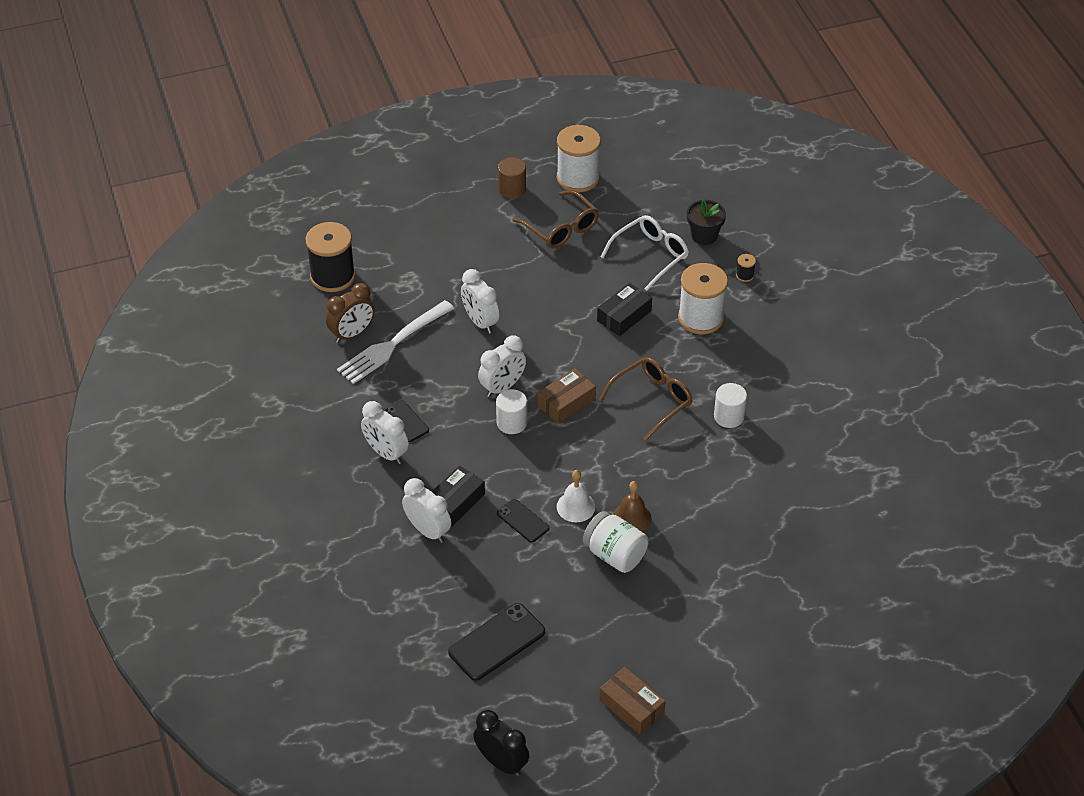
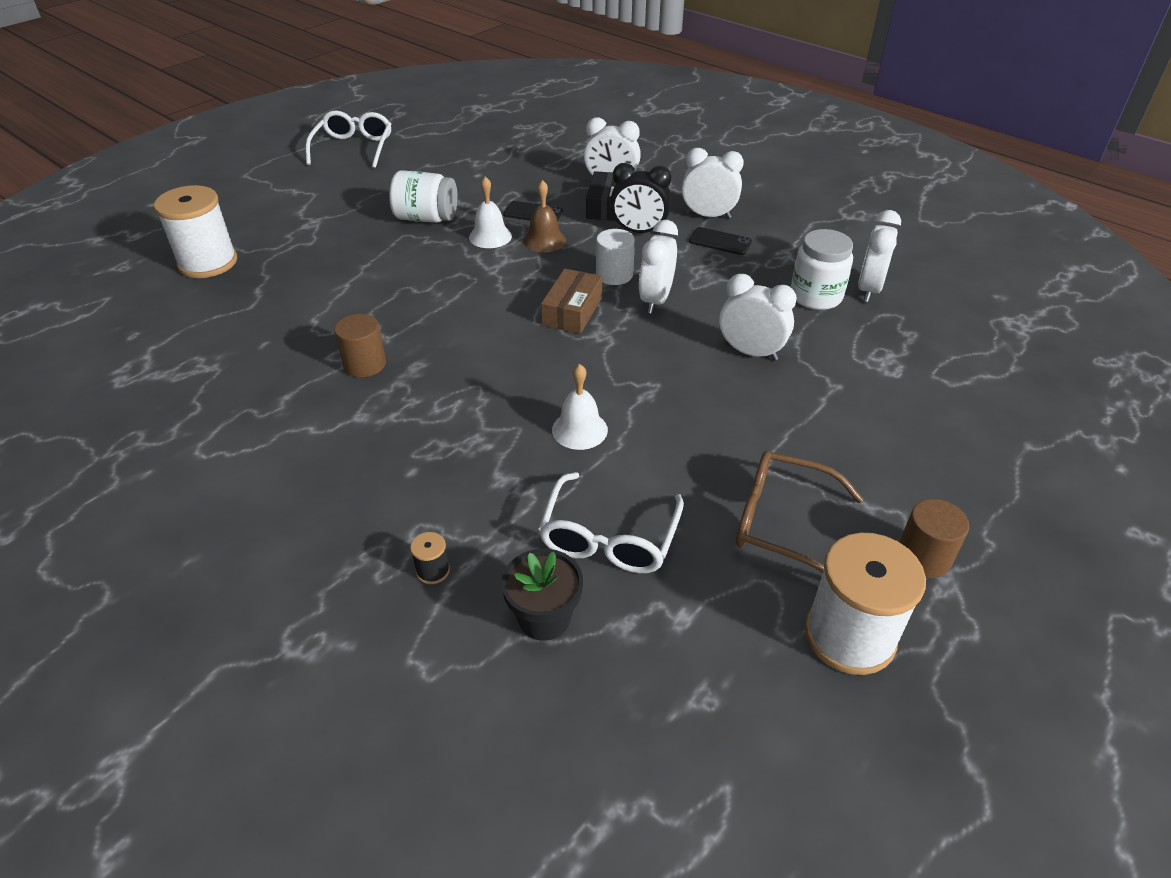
camera: 150 degrees right, 5 degrees down
black spool [306,222,355,292] -> none
brown clock [326,283,375,343] -> white clock [858,210,901,302]
white fork [337,300,454,384] -> white jar [791,229,853,310]
black phone [448,603,545,681] -> none
black clock [473,710,529,776] -> black clock moved to [610,163,671,234]
black box [597,283,652,336] -> white bell [552,364,608,450]
brown glasses [598,357,692,441] -> none
brown box [599,667,666,735] -> white glasses [306,110,391,168]
brown bell [613,481,652,532] -> brown bell moved to [523,180,566,252]
white spool [678,263,728,334] -> white spool moved to [154,185,237,278]
white cylinder [714,383,747,428] -> brown cylinder [334,314,386,377]

